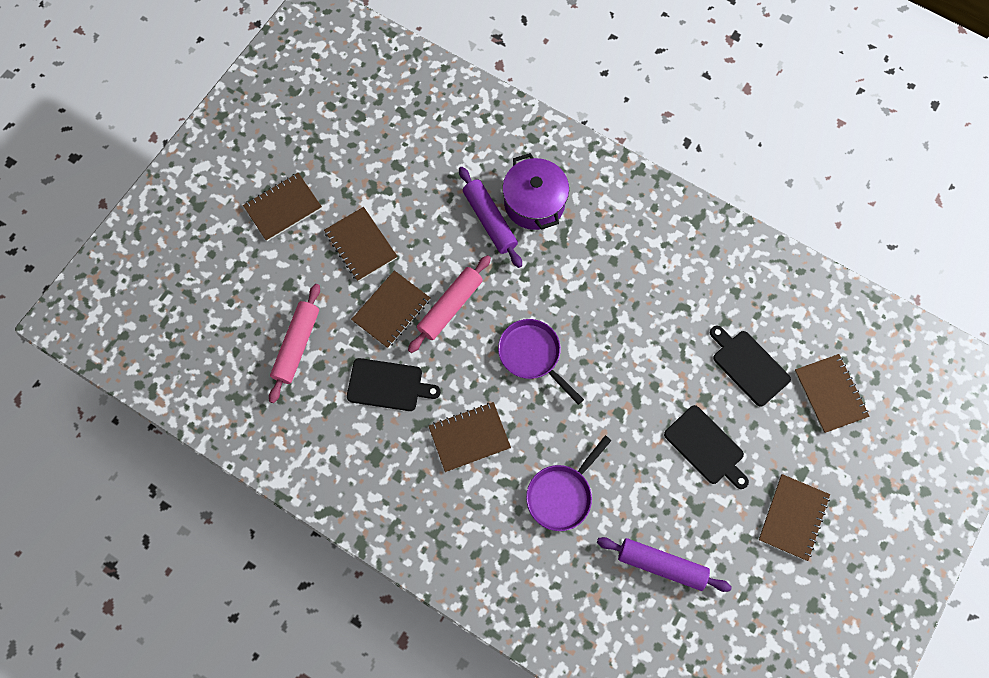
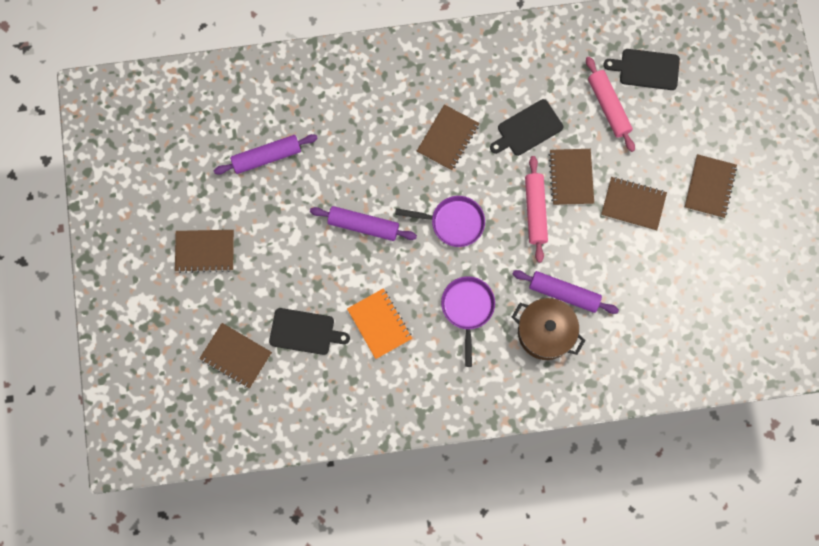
camera: 140 degrees right, 5 degrees up
purple pot [502,153,569,230] -> brown pot [512,298,585,360]
purple pan [526,435,612,531] -> purple pan moved to [441,276,495,367]
black cutting board [664,405,749,489] -> black cutting board moved to [603,49,680,90]
brown notebook [758,474,830,561] -> brown notebook turned 75 degrees counterclockwise [175,230,234,273]
none -> purple rolling pin [310,206,417,241]
none -> orange notebook [347,288,412,359]

